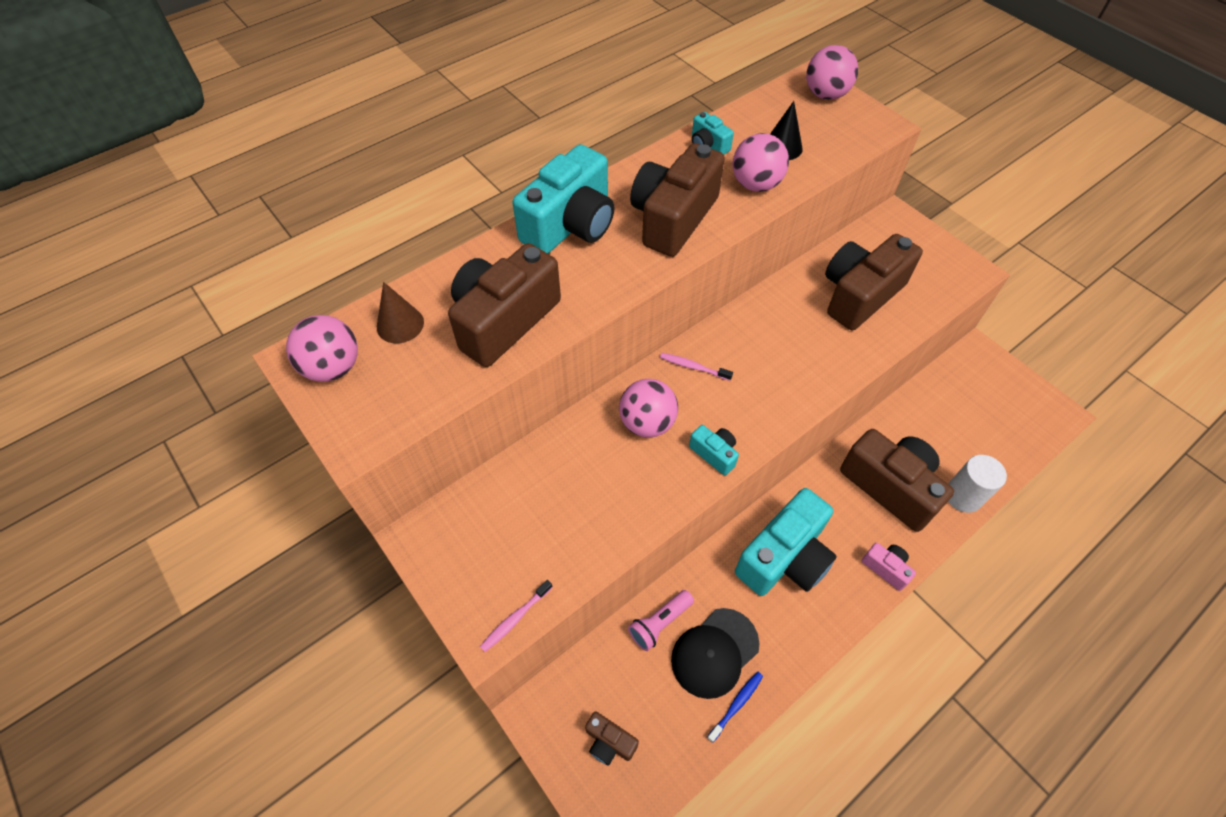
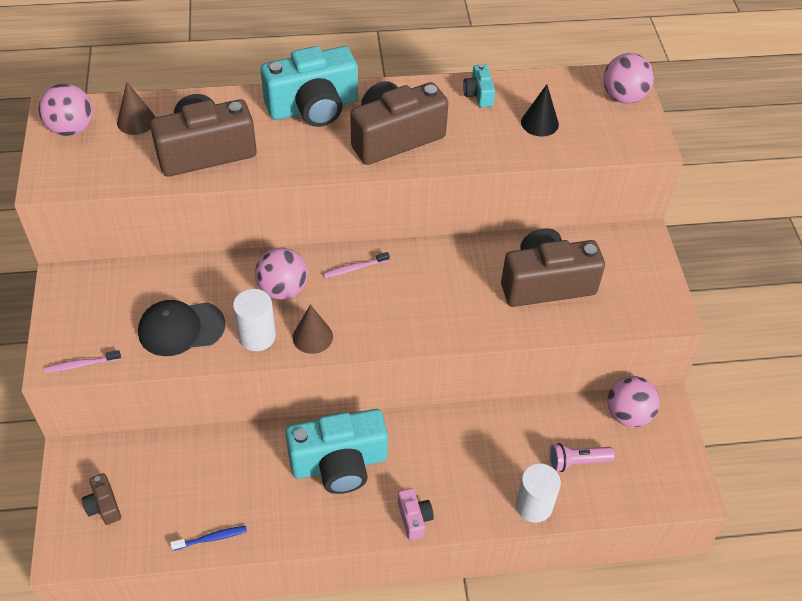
camera: 30 degrees right, 5 degrees down
pink flashlight [628,590,694,651] -> pink flashlight moved to [549,443,615,472]
pink toothbrush [660,353,733,381] -> pink toothbrush turned 75 degrees counterclockwise [323,252,390,278]
black cap [671,608,759,699] -> black cap moved to [138,300,225,356]
turquoise camera [689,425,739,476] -> brown cone [293,305,333,354]
pink ball [733,133,789,192] -> pink ball moved to [607,376,660,427]
brown camera [840,429,954,532] -> none
none -> white cylinder [233,289,276,351]

